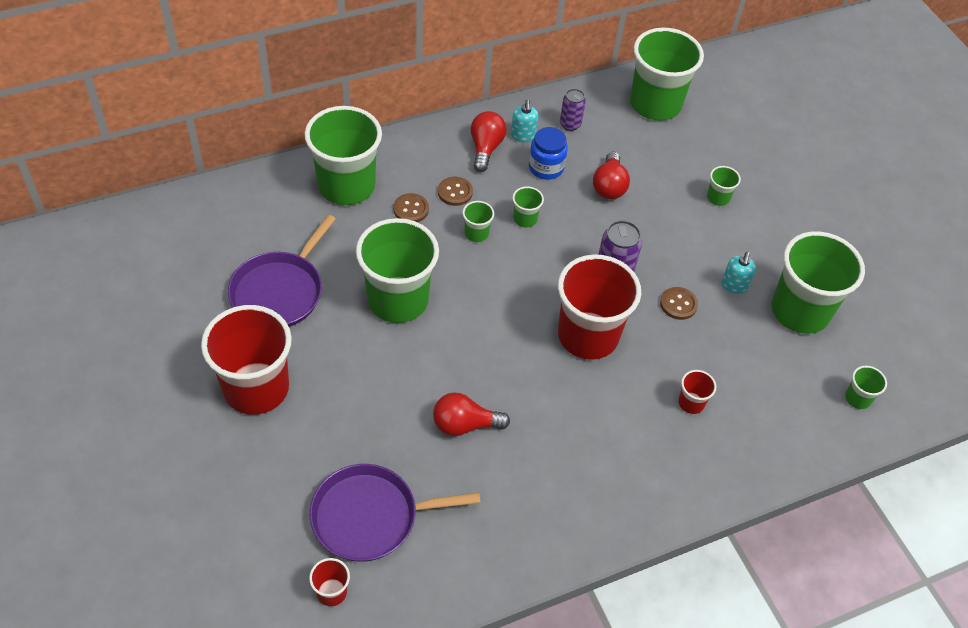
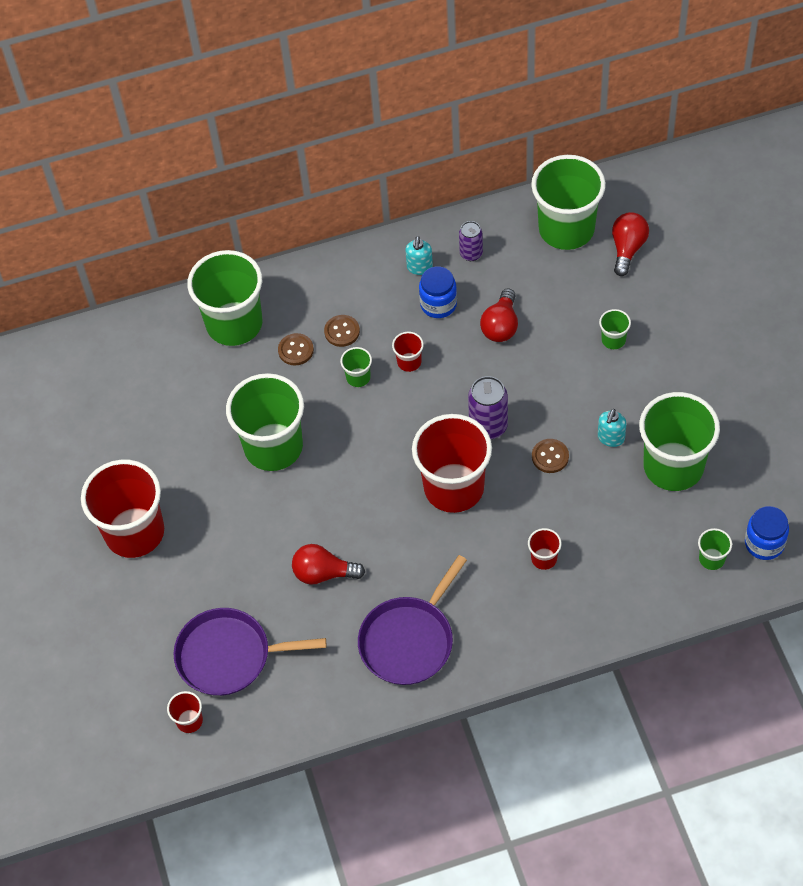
camera: 15 degrees right, 5 degrees up
purple pan [228,215,336,327] -> purple pan moved to [358,555,467,685]
red light bulb [471,111,507,172] -> red light bulb moved to [612,212,649,276]
green cup [512,187,544,227] -> red cup [392,332,424,372]
none -> blue jar [745,506,789,560]

